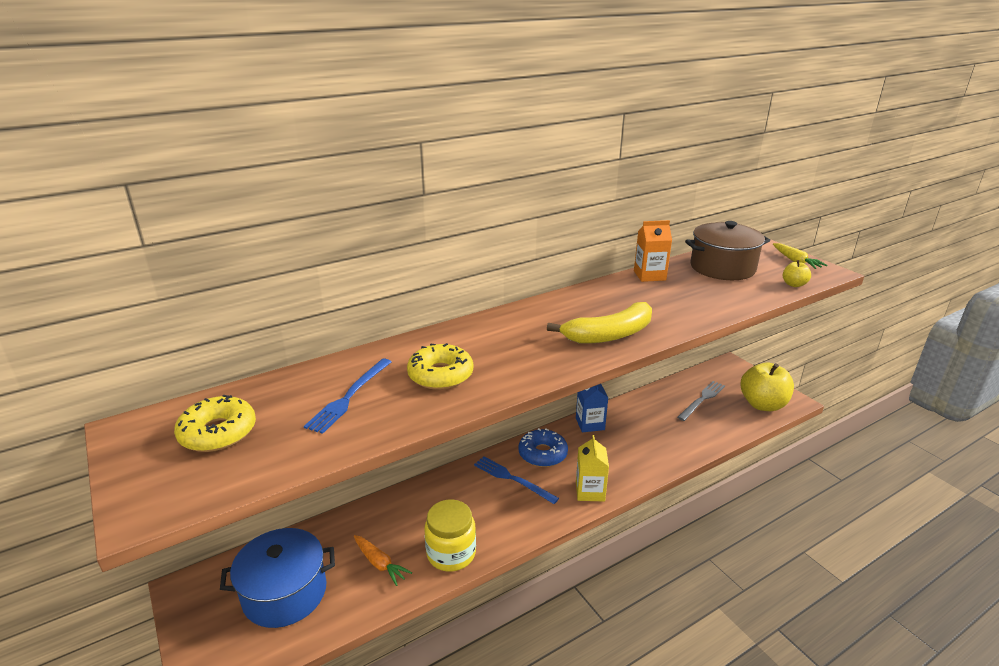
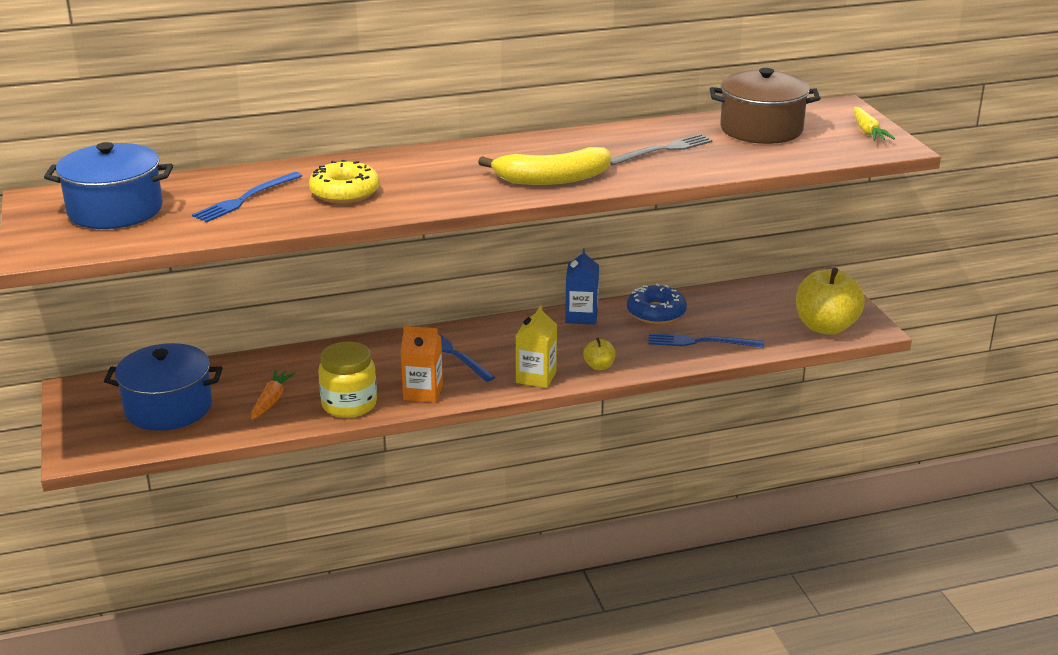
camera: 15 degrees right, 0 degrees up
yellow donut [174,395,256,452] -> blue pot [44,142,173,229]
orange carrot [354,535,412,586] -> orange carrot turned 135 degrees counterclockwise [251,370,296,419]
blue donut [518,428,568,467] -> blue donut moved to [627,284,687,324]
orange carton [634,220,672,282] -> orange carton moved to [401,326,443,403]
grey fork [677,381,725,421] -> grey fork moved to [610,134,713,166]
yellow apple [783,260,811,287] -> yellow apple moved to [583,338,615,370]
none -> blue fork [648,333,764,348]

